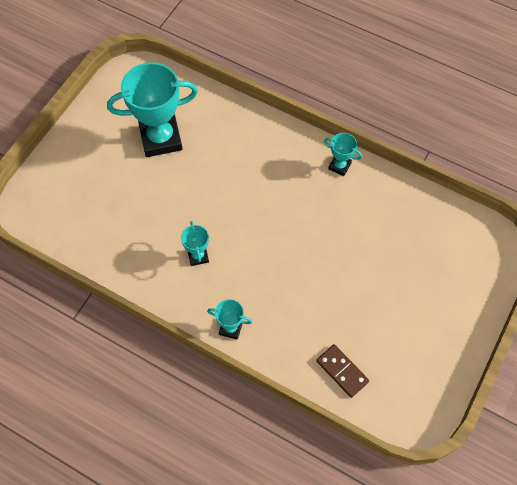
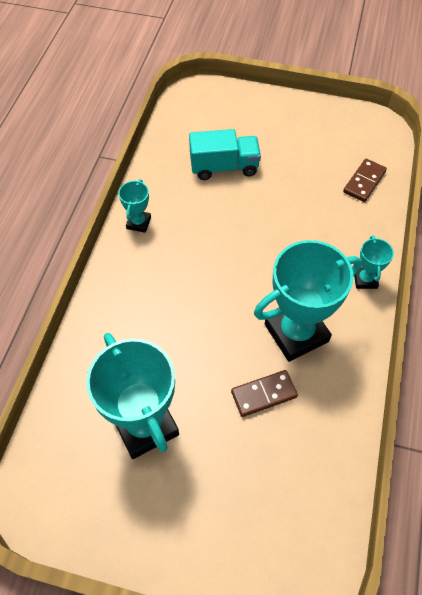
camera: 105 degrees left, 5 degrees down
turquoise trophy [181,221,209,266] -> turquoise trophy [254,240,362,362], size x2.13
none -> turquoise truck [189,129,261,180]
none -> brown domino [231,370,298,417]

